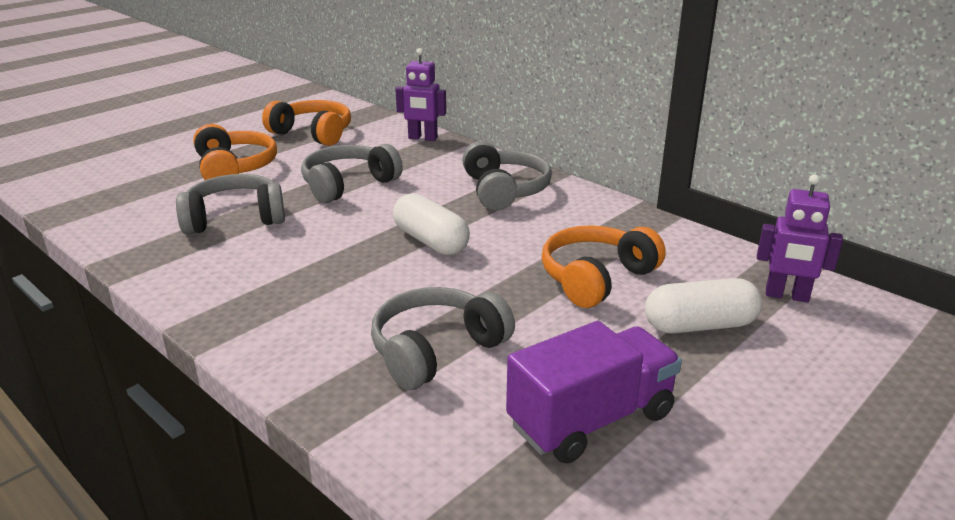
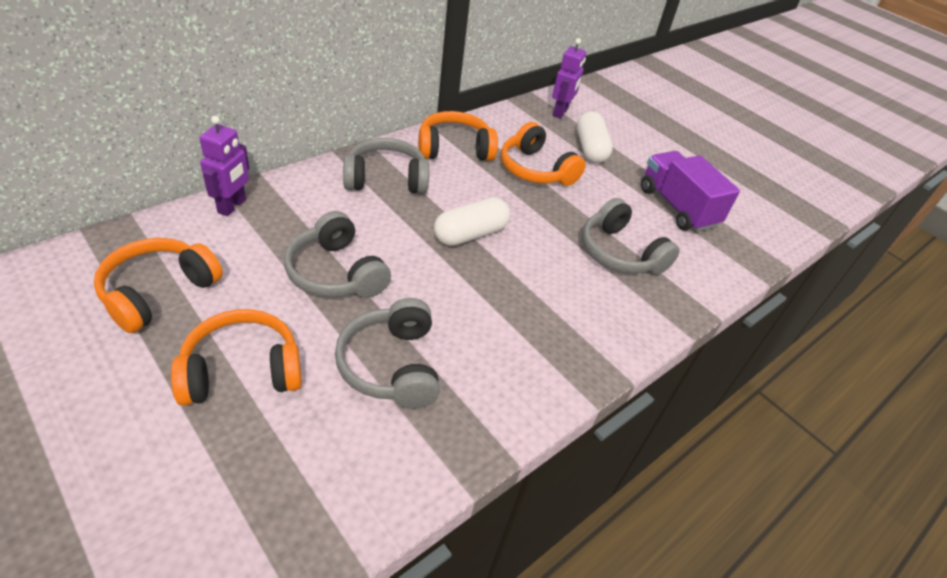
camera: 90 degrees left, 15 degrees up
none -> orange headphones [418,111,498,161]

